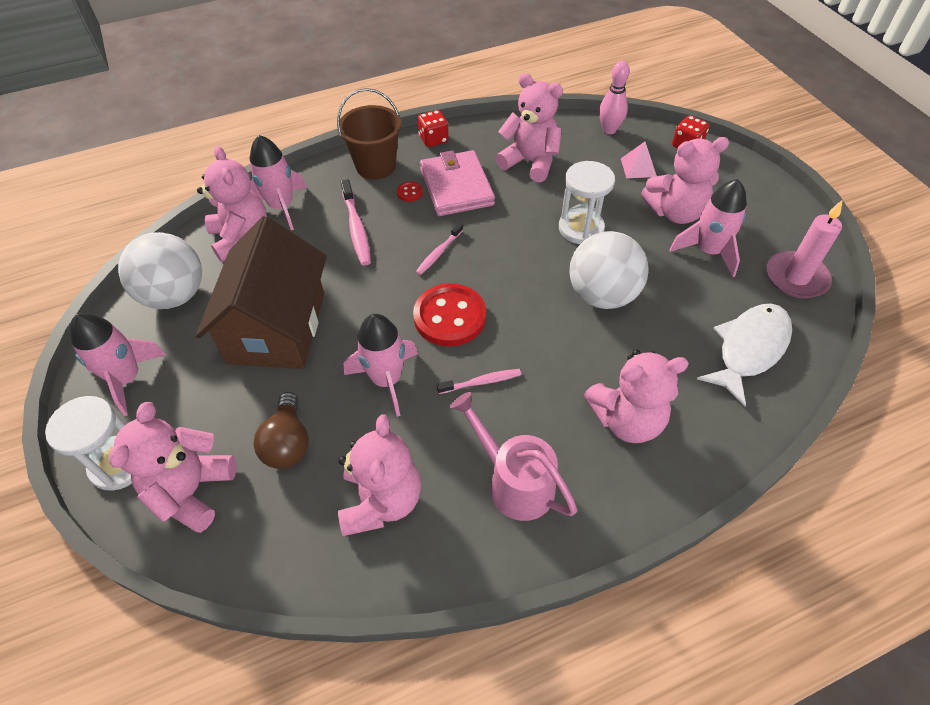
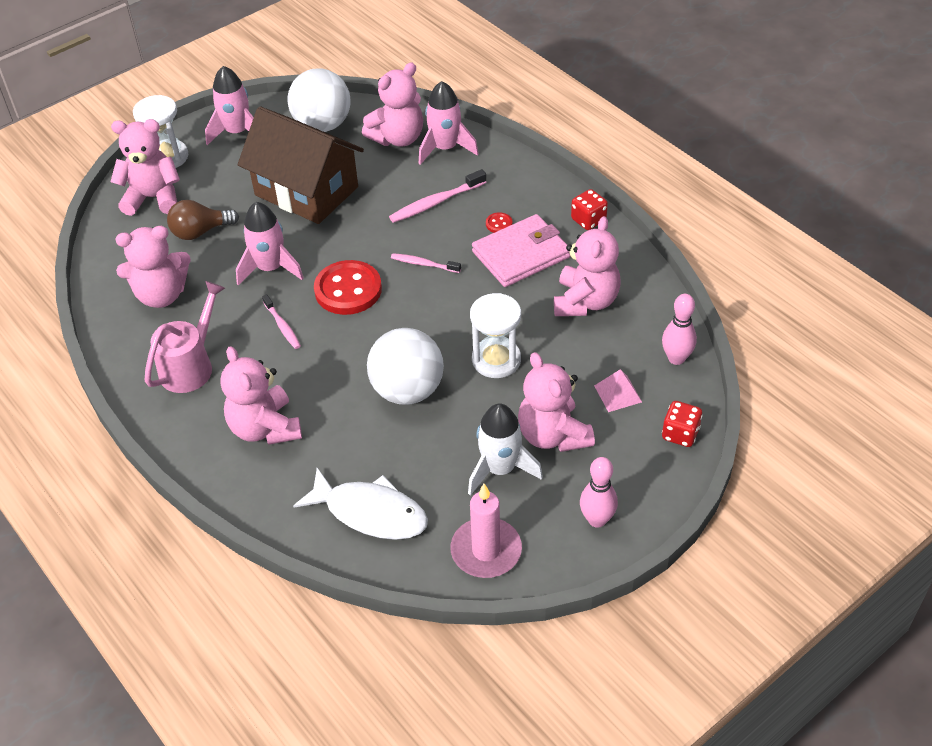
camera: 75 degrees right, 5 degrees down
brown house [196,216,327,369] -> brown house turned 45 degrees clockwise [238,106,364,224]
brown bucket [337,88,402,180] -> none
pink rocket [669,179,747,277] -> white rocket [468,403,543,496]
none -> pink bowling pin [580,457,618,528]

